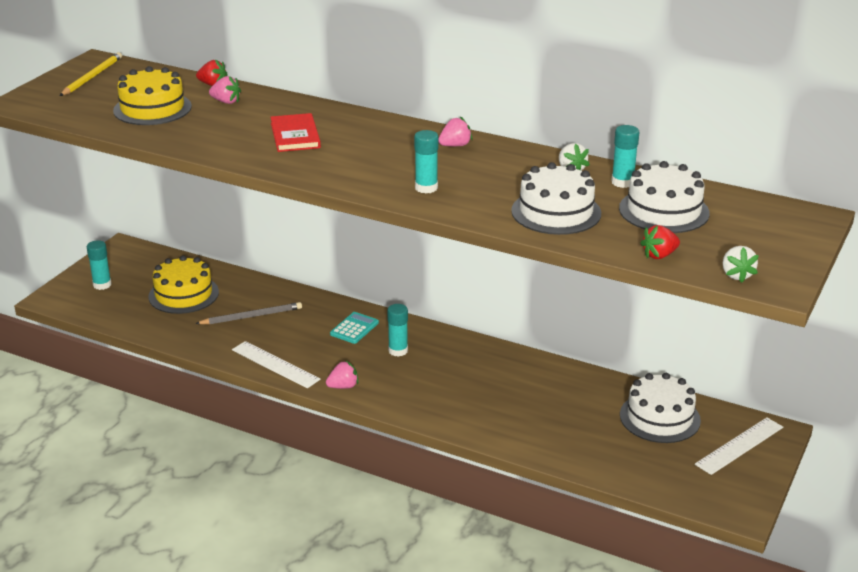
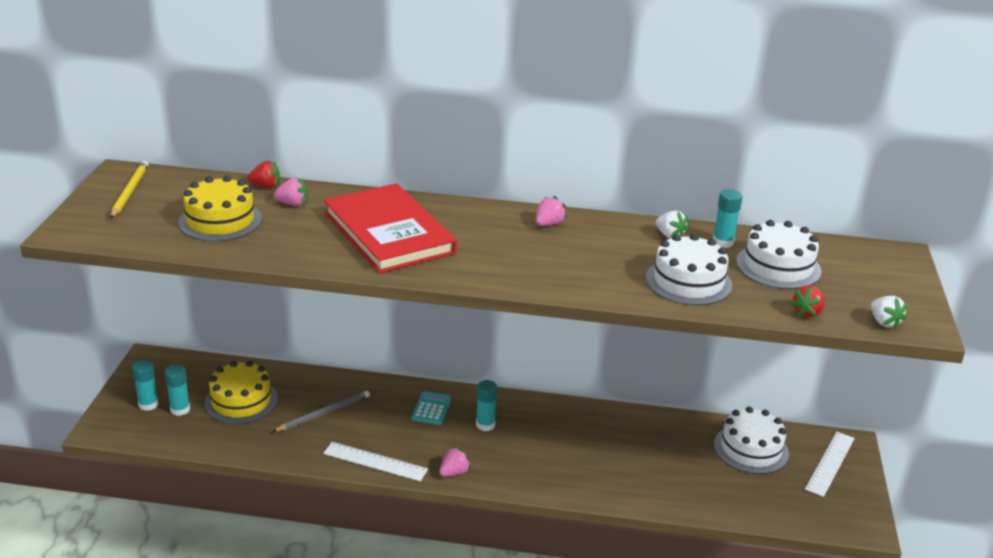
camera: 20 degrees left, 0 degrees up
red book [270,113,321,152] -> red book [324,183,457,273], size x1.95
turquoise glue stick [414,130,438,193] -> turquoise glue stick moved to [165,365,190,416]

